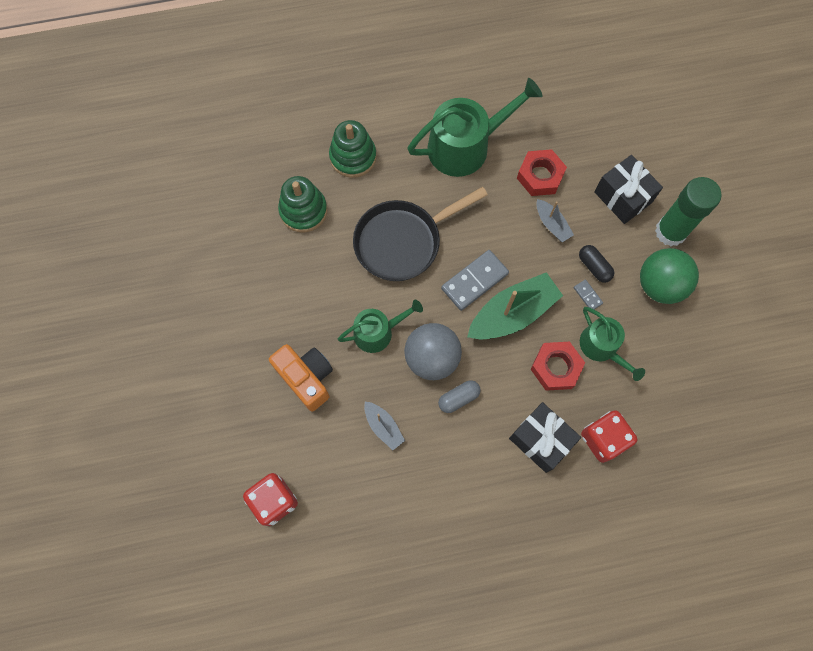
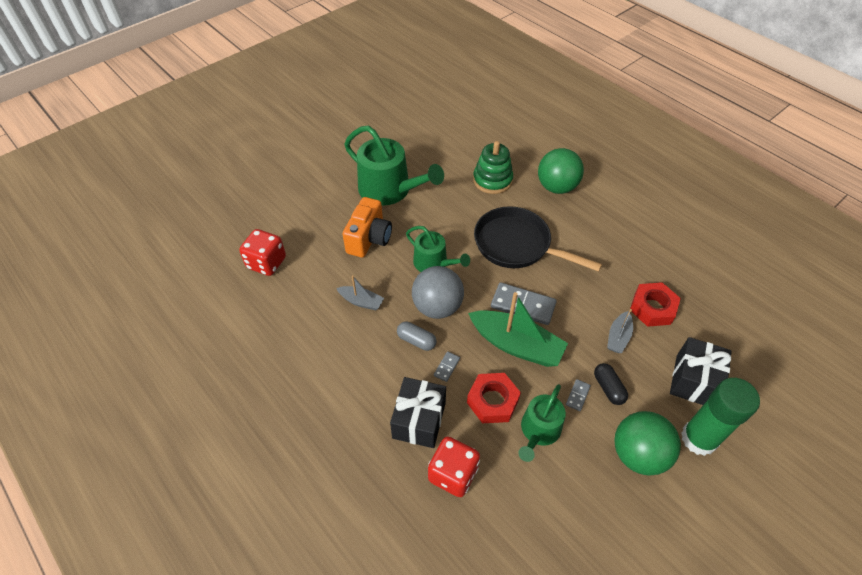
camera: 60 degrees right, 20 degrees down
green stacking toy [329,120,377,178] -> green ball [538,148,584,194]
grey boat [364,402,405,450] -> grey boat turned 90 degrees counterclockwise [337,275,384,310]
green watering can [407,78,542,177] -> green watering can moved to [344,126,444,206]
black capsule [579,245,615,283] -> black capsule turned 45 degrees counterclockwise [594,363,628,405]
none -> grey domino [434,351,460,382]

